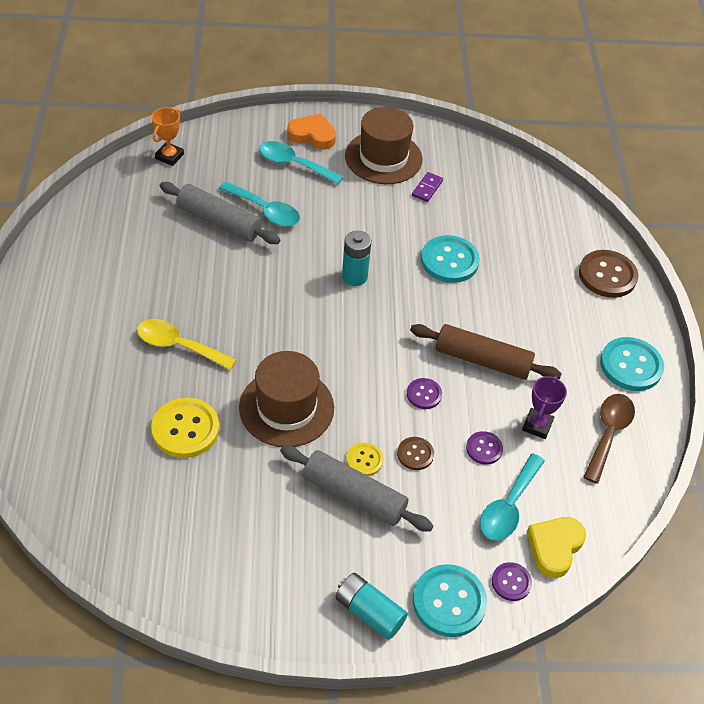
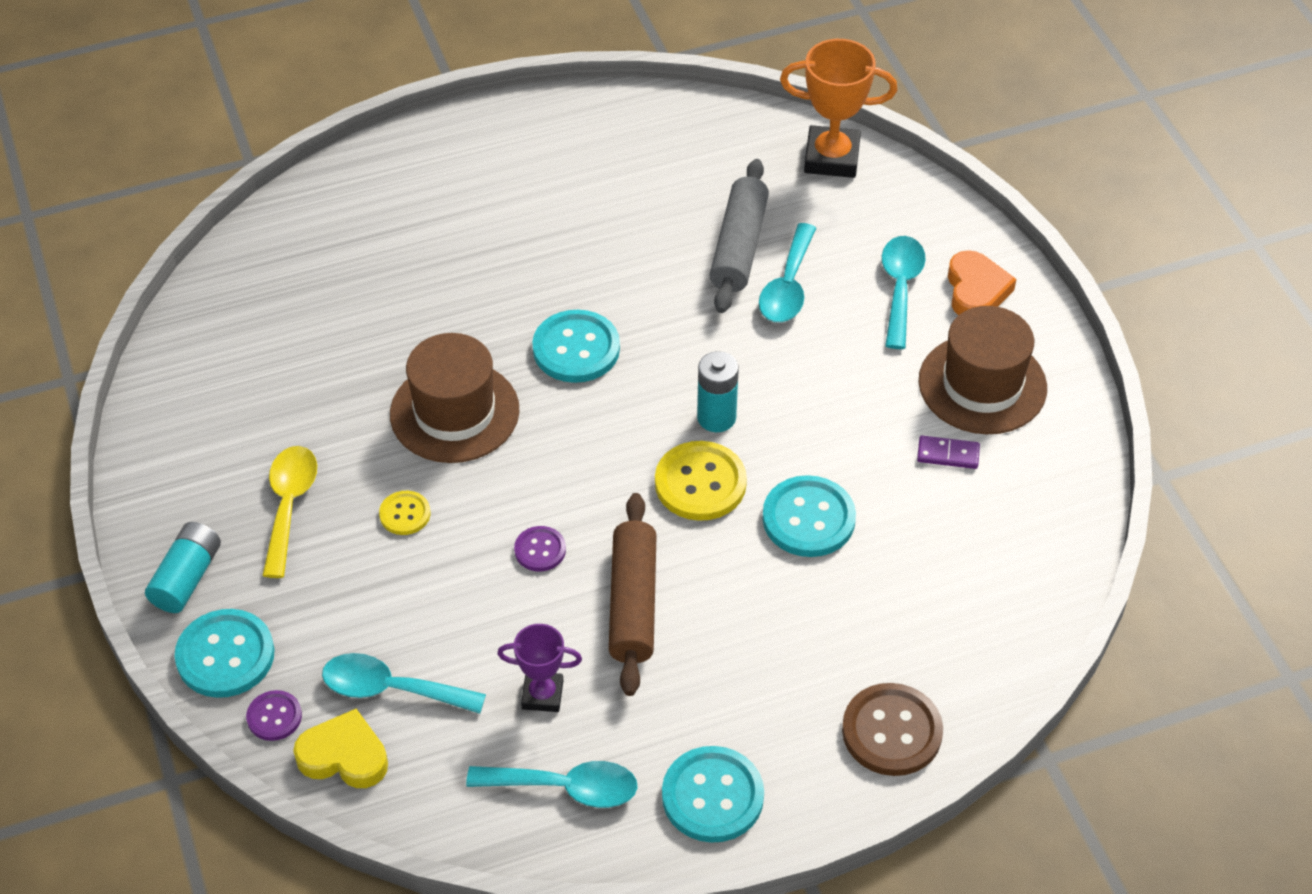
camera: 75 degrees right, 0 degrees up
yellow spoon [137,319,236,370] -> yellow spoon moved to [262,446,317,578]
yellow button [151,398,219,458] -> yellow button moved to [655,441,747,521]
orange trophy [152,107,184,166] -> orange trophy [780,39,897,178], size x1.67
grey rolling pin [280,446,433,532] -> none
brown button [397,437,434,470] -> none
purple button [466,431,503,465] -> none
brown spoon [583,394,635,484] -> turquoise spoon [466,761,638,808]
none -> turquoise button [532,310,620,383]

